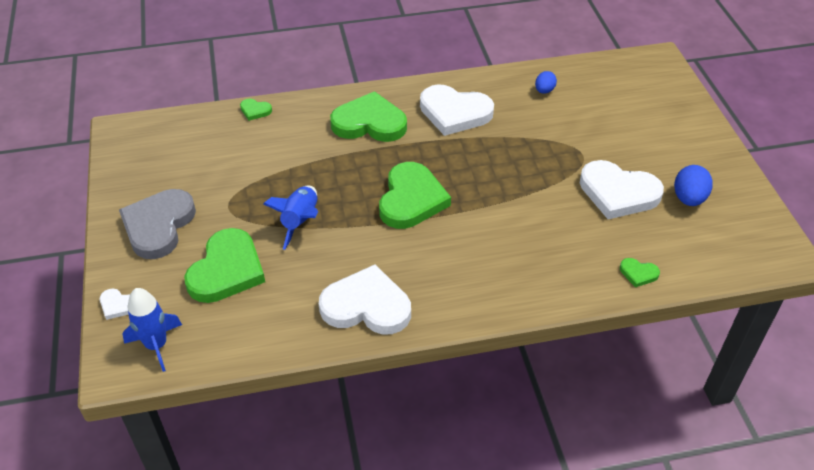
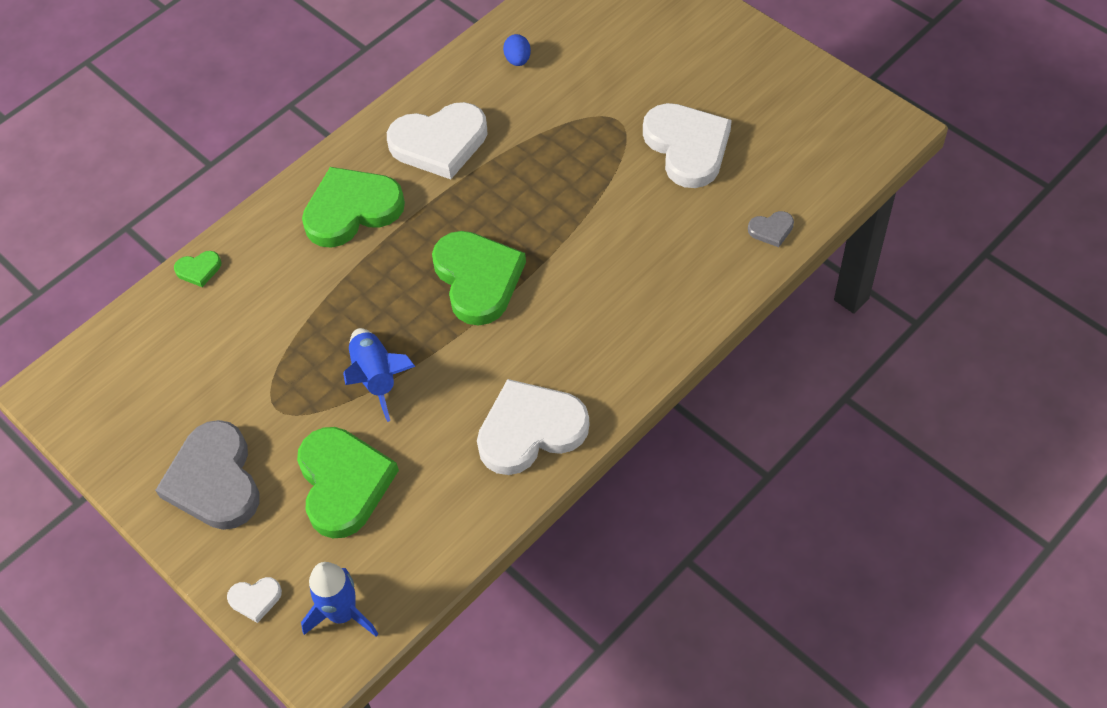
camera: 30 degrees left, 10 degrees up
white heart [580,160,664,219] -> white heart turned 105 degrees counterclockwise [643,103,732,188]
green heart [620,258,660,287] -> grey heart [748,211,794,247]
blue egg [674,165,713,206] -> none

